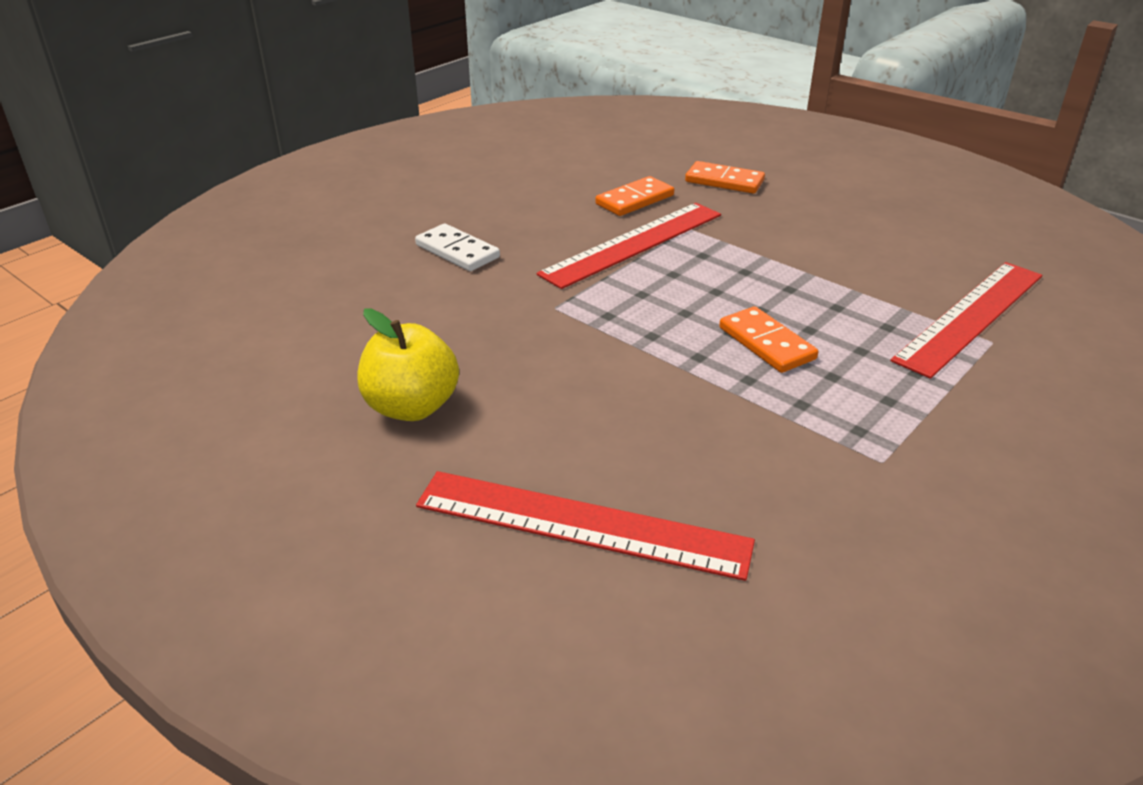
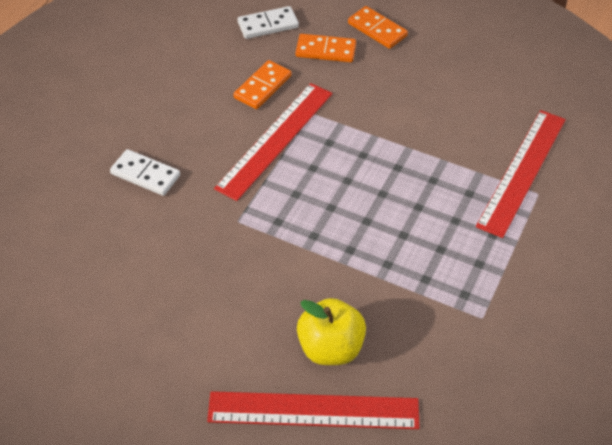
camera: 15 degrees left, 15 degrees up
yellow apple [357,308,459,421] -> yellow apple moved to [297,298,366,365]
orange domino [719,306,818,373] -> orange domino moved to [348,6,408,49]
none -> white domino [237,6,299,39]

